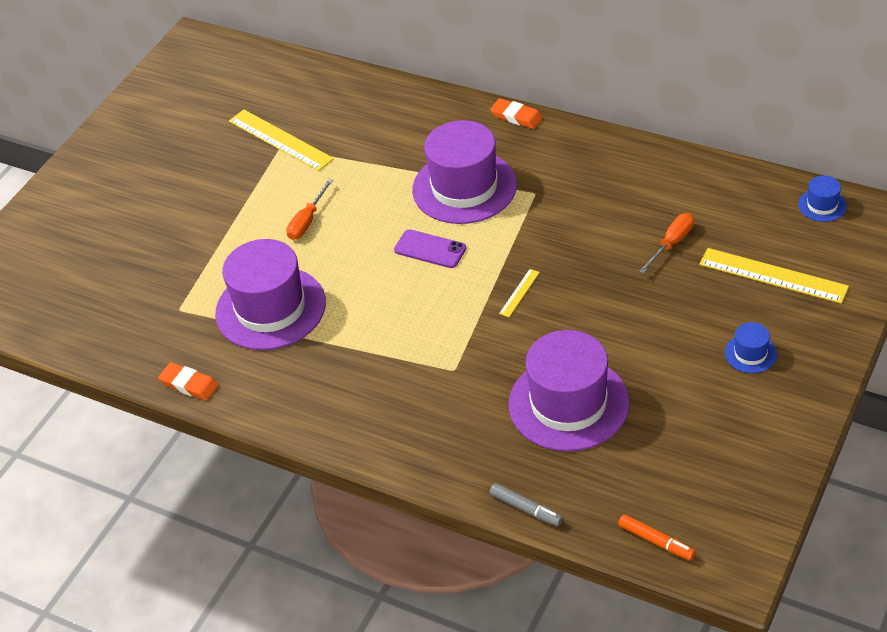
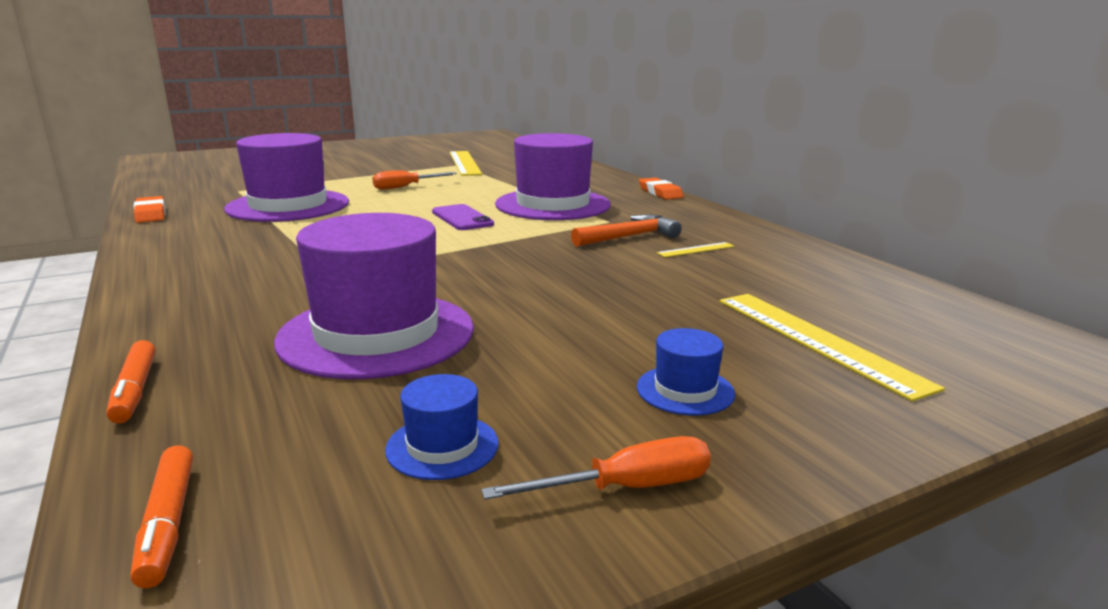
camera: 30 degrees right, 25 degrees down
grey marker [490,483,563,527] -> orange marker [106,340,156,423]
yellow ruler [499,269,540,317] -> yellow ruler moved to [657,242,735,257]
orange screwdriver [640,213,694,273] -> orange screwdriver moved to [481,436,711,499]
blue hat [798,176,847,222] -> blue hat moved to [385,374,499,480]
none -> orange hammer [571,214,682,247]

